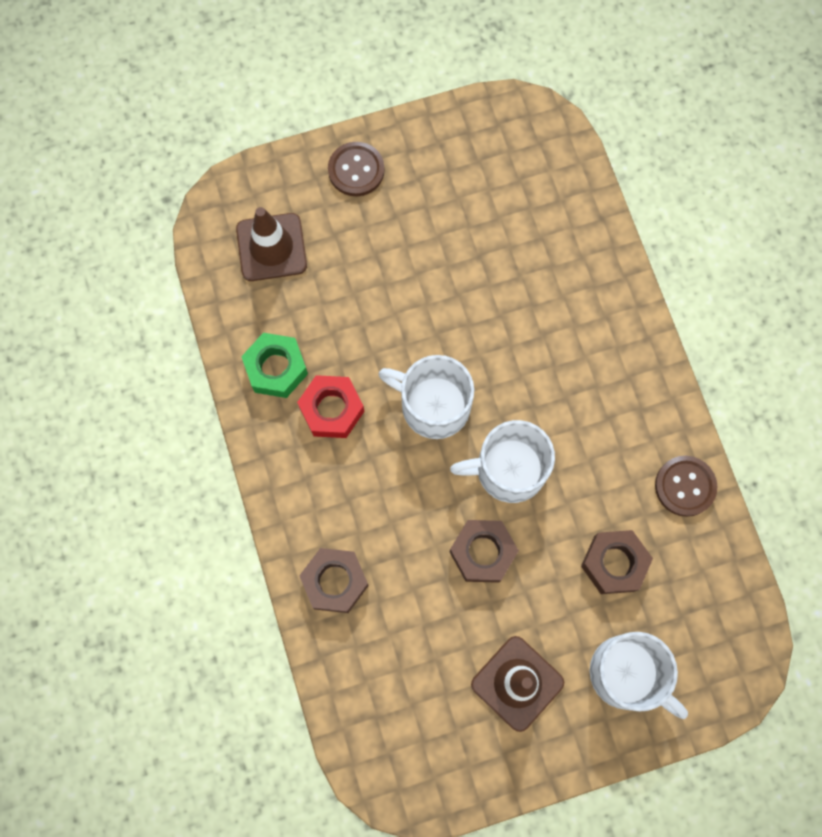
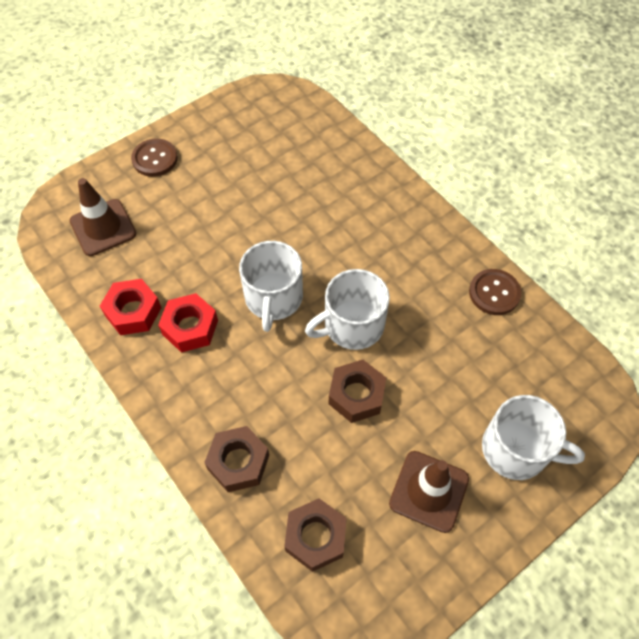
camera: 20 degrees left, 15 degrees down
green nut [241,333,308,398] -> red nut [100,279,162,335]
white mug [378,355,474,439] -> white mug turned 90 degrees counterclockwise [239,241,303,332]
brown nut [581,530,653,594] -> brown nut moved to [284,498,346,572]

